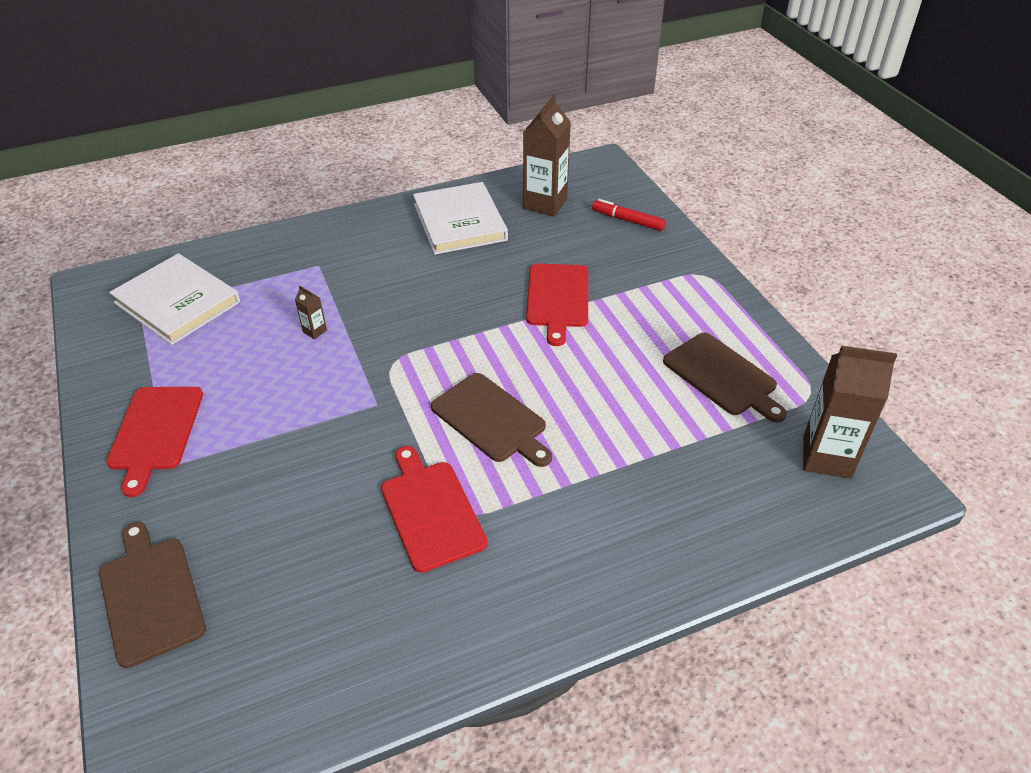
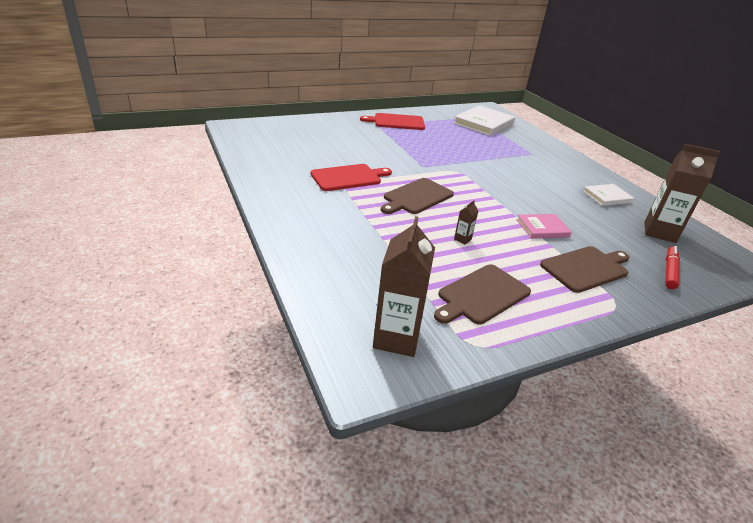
camera: 85 degrees right, 10 degrees down
brown cutting board [99,522,206,668] -> brown cutting board moved to [540,246,629,293]
brown carton [295,286,327,339] -> brown carton moved to [454,200,478,245]
white book [413,182,508,255] -> white book [583,184,634,206], size x0.57
red cutting board [526,264,588,346] -> pink book [517,214,572,239]

